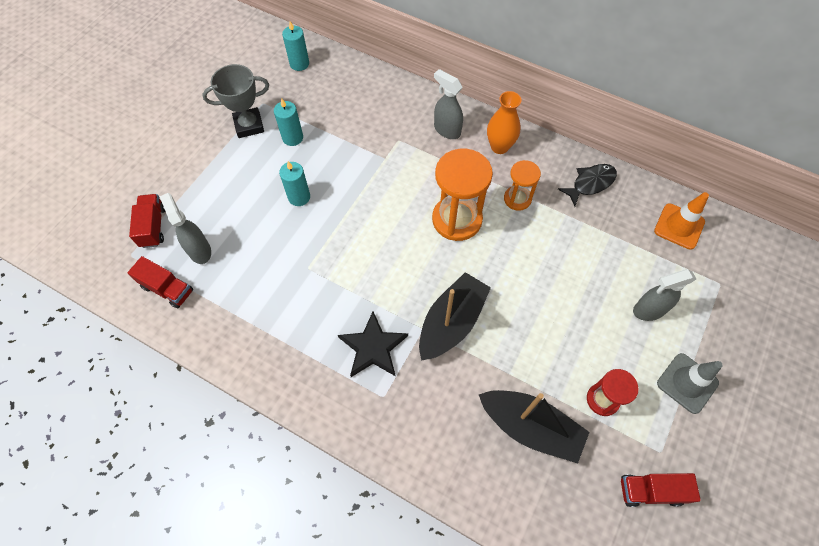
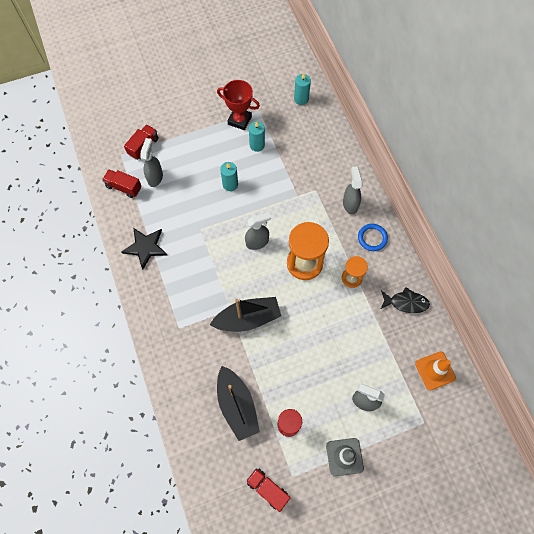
camera: 40 degrees right, 5 degrees up
red truck [128,256,193,308] -> red truck turned 135 degrees clockwise [102,169,142,198]
grey trophy [202,64,269,138] -> red trophy [217,80,260,130]
black star [338,311,408,377] -> black star moved to [121,228,167,269]
orange vase [487,91,521,154] -> blue ring [358,224,388,251]
none -> grey spray bottle [245,212,271,250]

